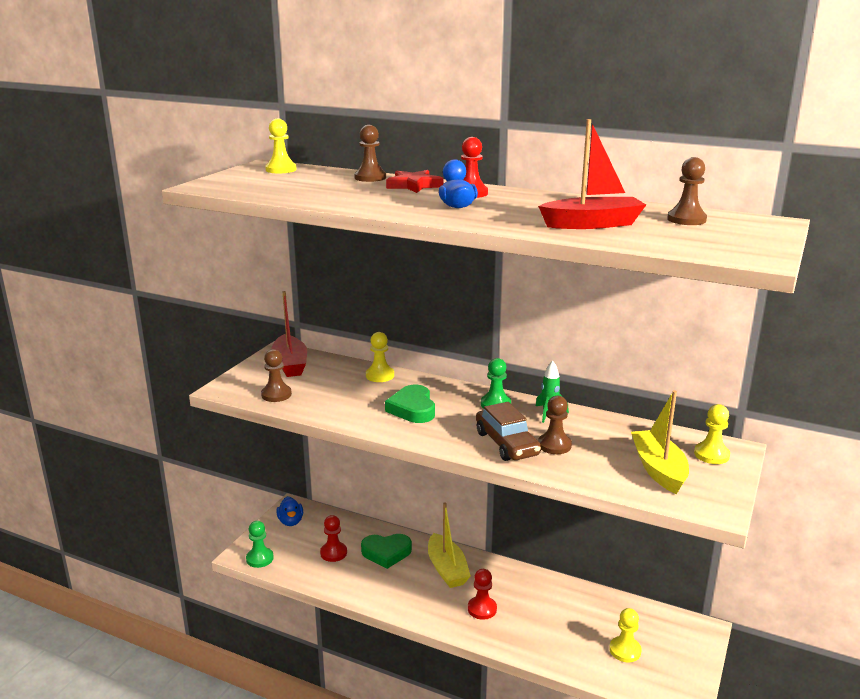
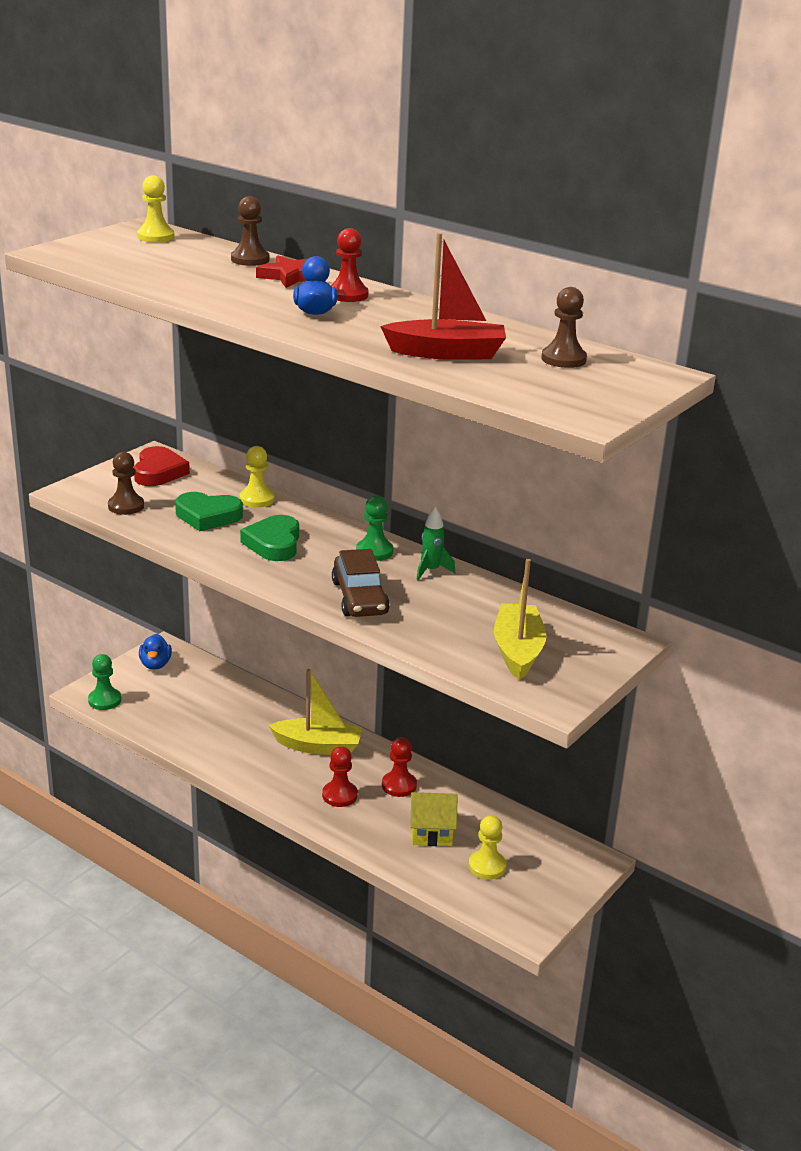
camera: 10 degrees right, 5 degrees up
red boat [271,291,307,377] -> red heart [134,446,190,486]
red pawn [320,515,347,562] -> red pawn moved to [382,737,417,797]
green heart [361,534,412,569] -> green heart moved to [175,492,243,531]
yellow boat [428,502,471,588] -> yellow boat turned 75 degrees counterclockwise [268,669,363,755]
brown pawn [538,396,572,454] -> none
yellow pawn [694,404,730,464] -> none
none -> yellow house [410,792,457,846]

